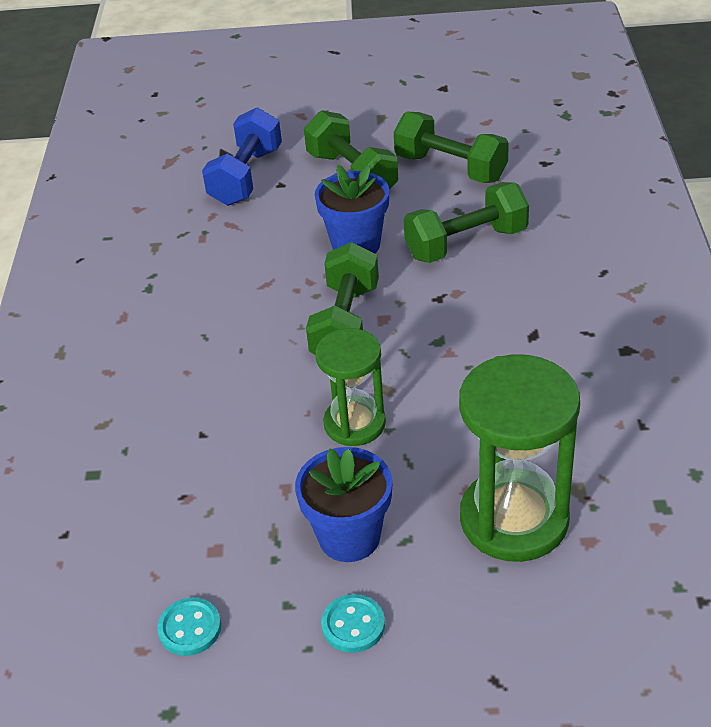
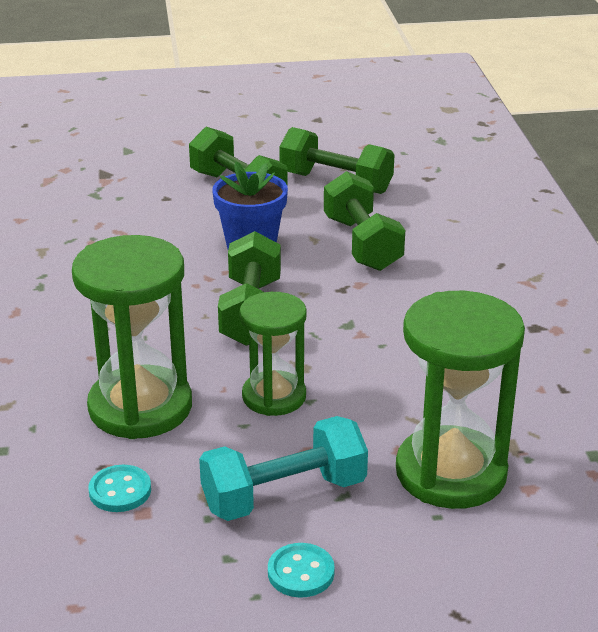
camera: 10 degrees left, 10 degrees down
turquoise button [157,597,221,656] -> turquoise button moved to [89,465,151,512]
blue dumbbell [202,107,282,206] -> none
blue flower pot [295,447,392,562] -> turquoise dumbbell [199,416,368,521]
green dumbbell [404,182,529,263] -> green dumbbell turned 75 degrees counterclockwise [324,171,405,271]
none -> green hourglass [72,235,192,439]

